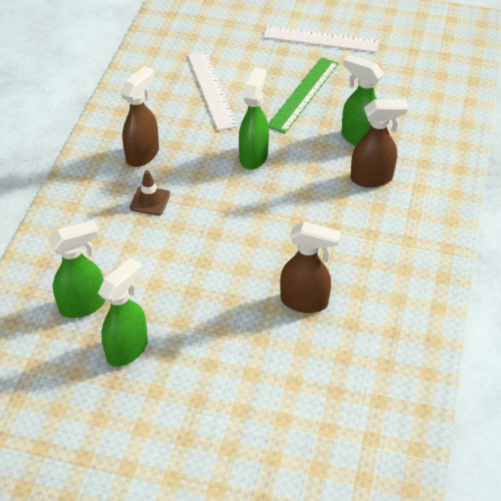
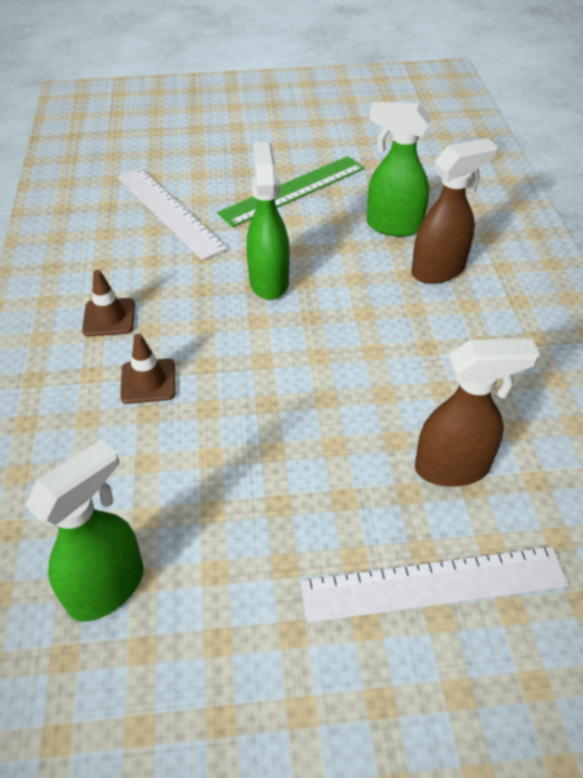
camera: 20 degrees left, 0 degrees up
green spray bottle [98,258,148,367] -> none
brown spray bottle [120,66,159,167] -> brown traffic cone [82,270,135,336]
white ruler [263,26,379,53] -> white ruler moved to [300,546,568,623]
green ruler [268,57,339,133] -> green ruler turned 45 degrees clockwise [217,156,364,227]

